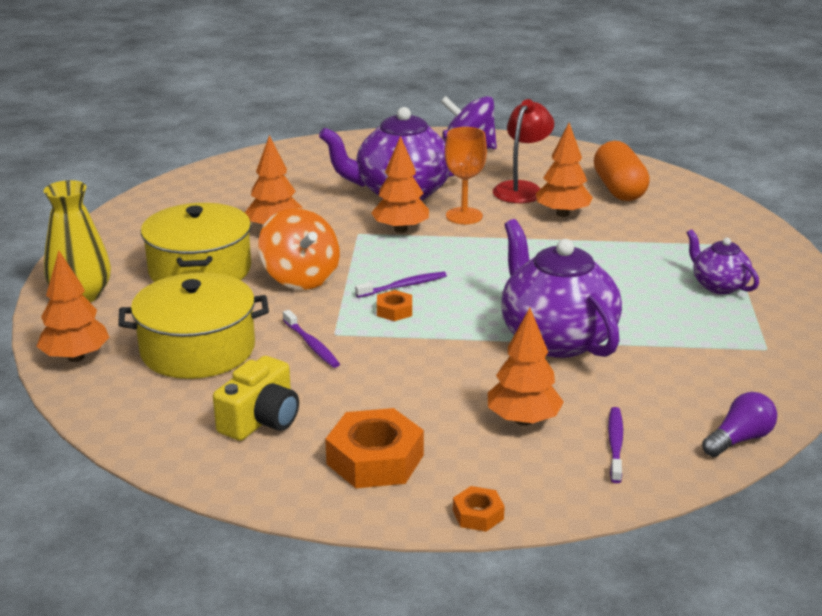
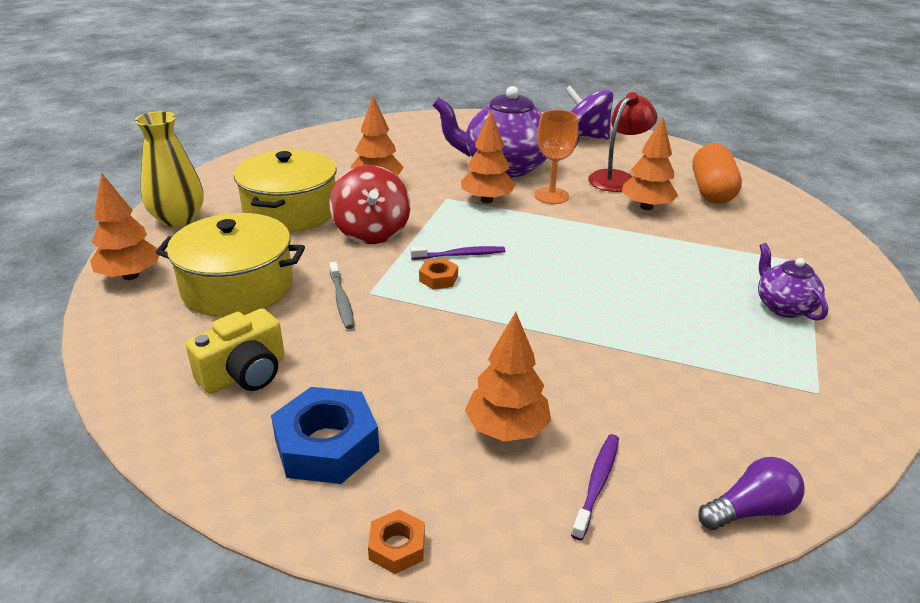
camera: 15 degrees right, 5 degrees up
orange spinning top [258,208,340,290] -> red spinning top [330,165,410,244]
purple toothbrush [283,310,340,368] -> grey toothbrush [329,262,354,329]
orange nut [325,408,424,488] -> blue nut [271,387,379,484]
purple teapot [501,219,622,358] -> none

